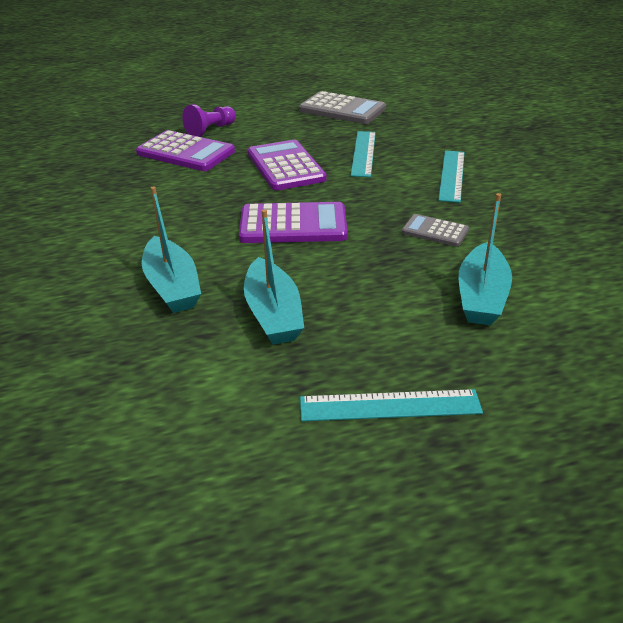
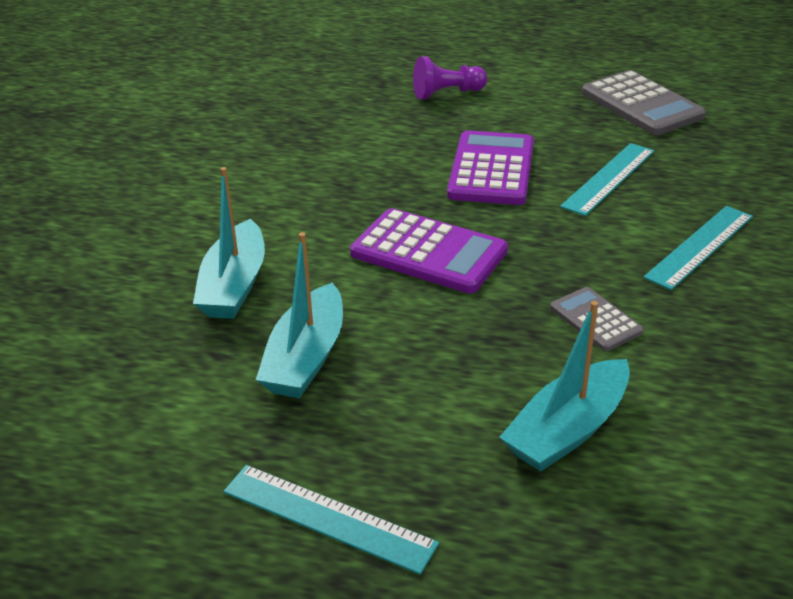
camera: 30 degrees right, 0 degrees up
purple calculator [136,130,235,171] -> none

